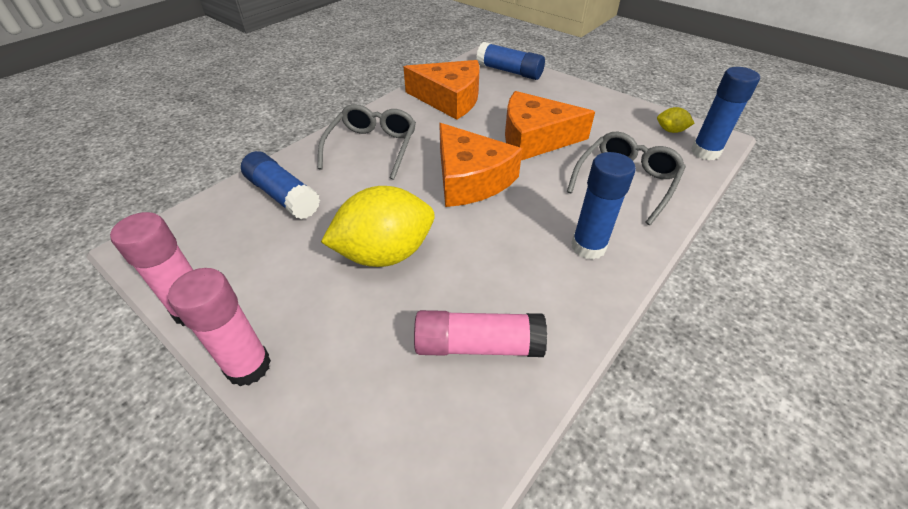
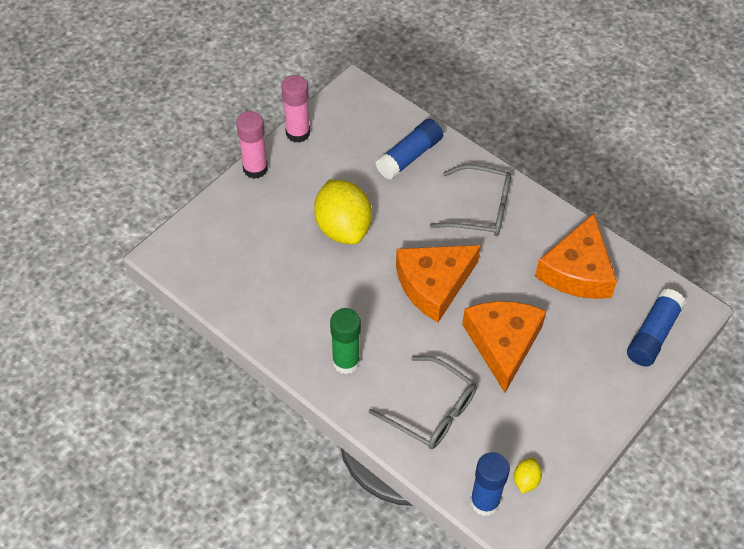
camera: 90 degrees right, 10 degrees up
pink glue stick [414,310,547,357] -> none
blue glue stick [571,152,636,260] -> green glue stick [330,308,361,374]

